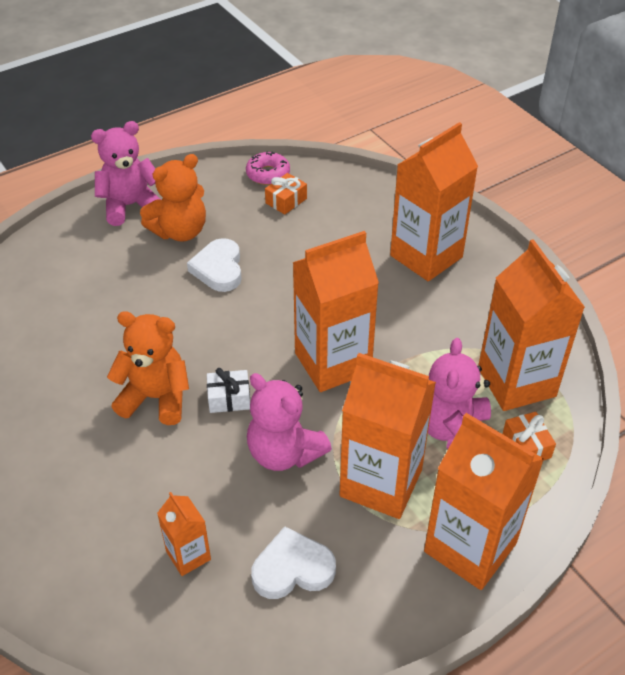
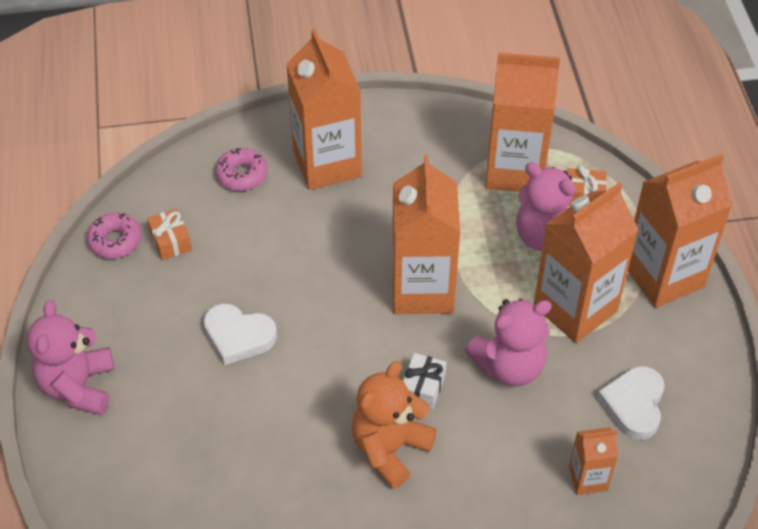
camera: 65 degrees left, 5 degrees up
orange teddy bear [140,154,206,242] -> none
none -> pink donut [215,148,268,191]

